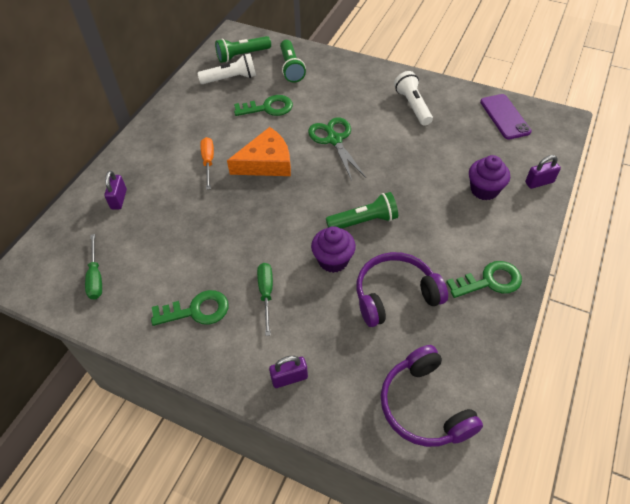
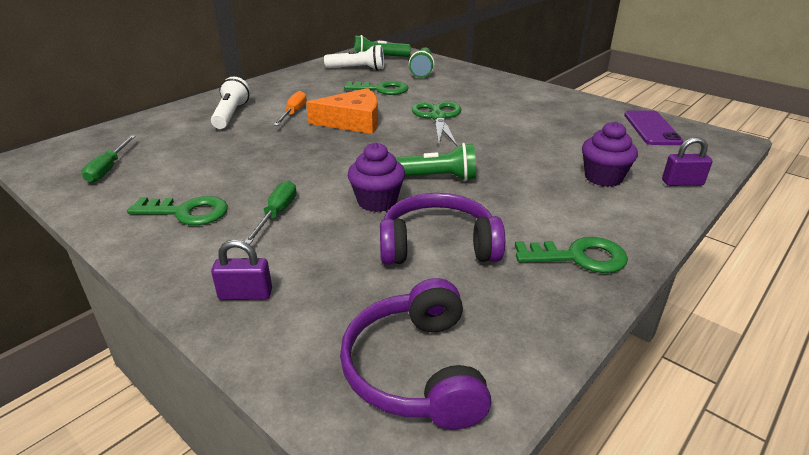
camera: 15 degrees right, 20 degrees down
purple padlock [104,171,127,210] -> none
white flashlight [394,71,433,126] -> white flashlight moved to [211,77,250,129]

